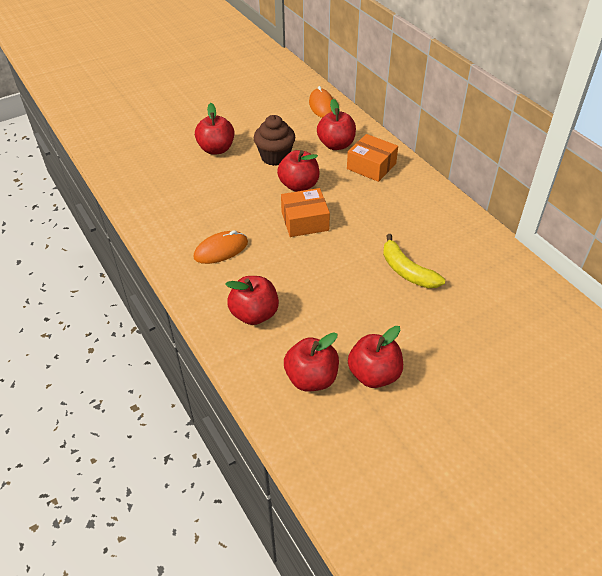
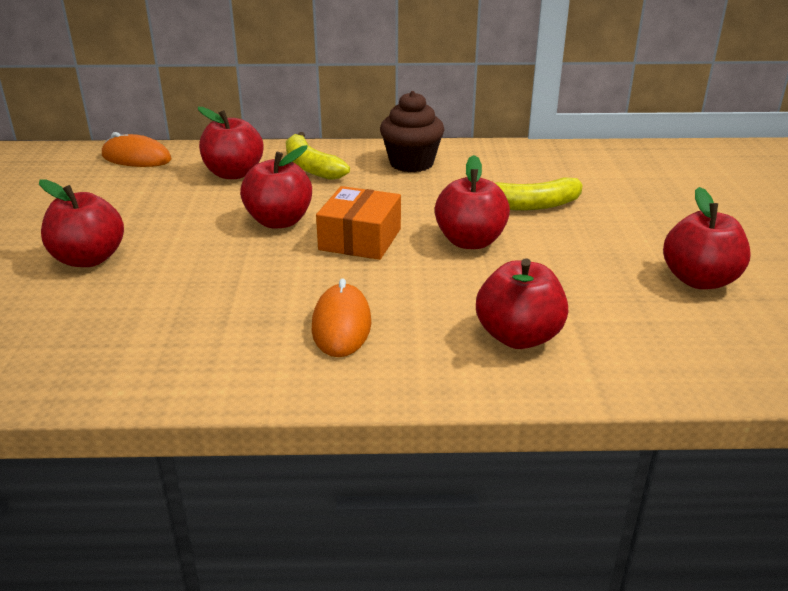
camera: 60 degrees left, 15 degrees down
brown cupcake [253,115,295,166] -> brown cupcake moved to [380,91,444,172]
red apple [284,332,339,392] -> red apple moved to [435,155,510,249]
orange box [347,134,398,182] -> yellow banana [286,132,350,180]

